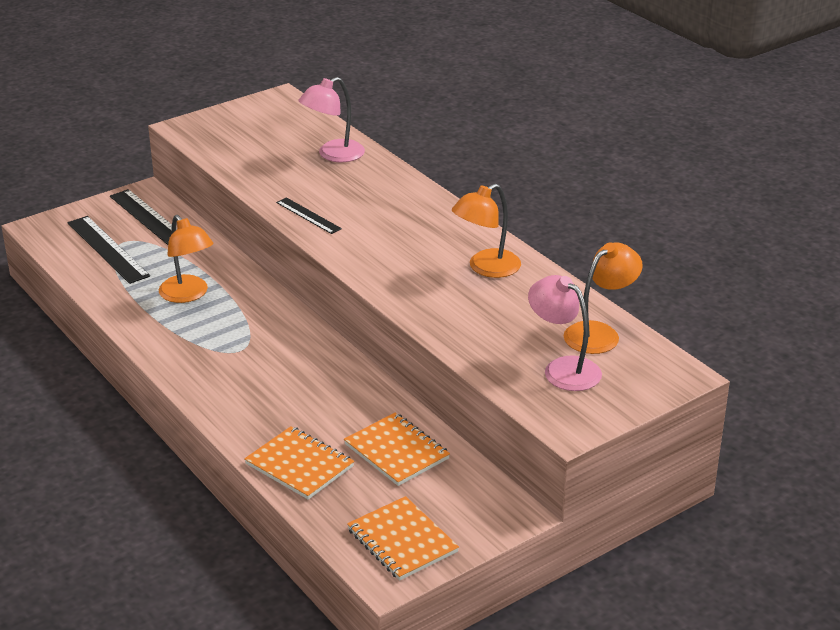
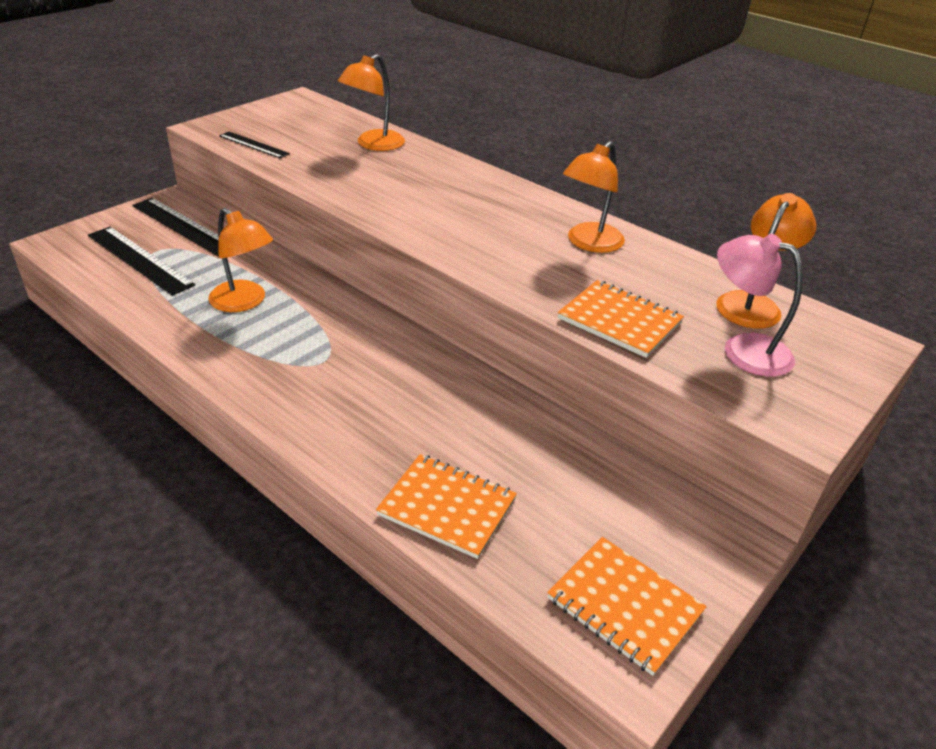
camera: 15 degrees left, 5 degrees up
black ruler [276,197,342,234] -> black ruler moved to [219,132,290,158]
pink lamp [298,77,365,162] -> orange lamp [338,54,405,151]
orange notebook [344,413,450,486] -> orange notebook moved to [558,280,684,358]

